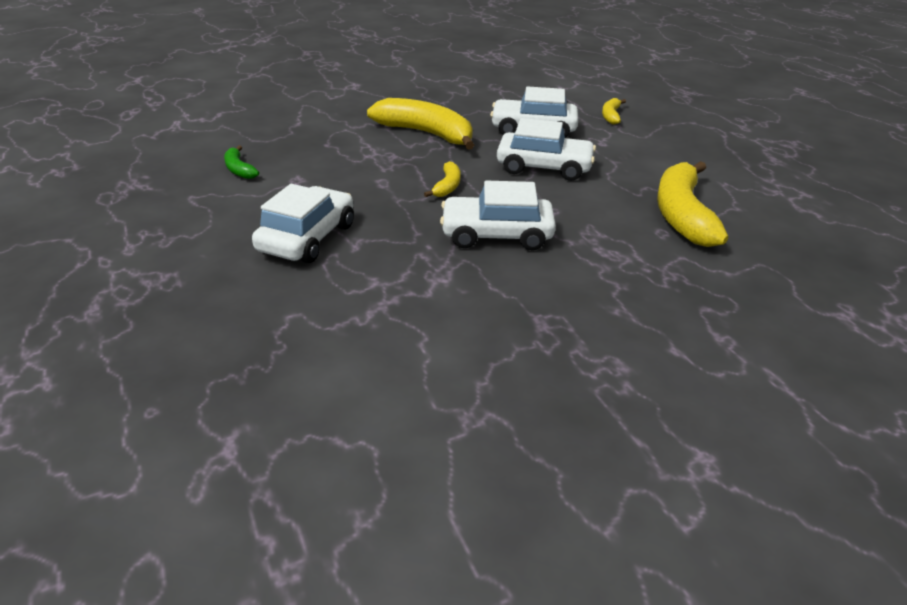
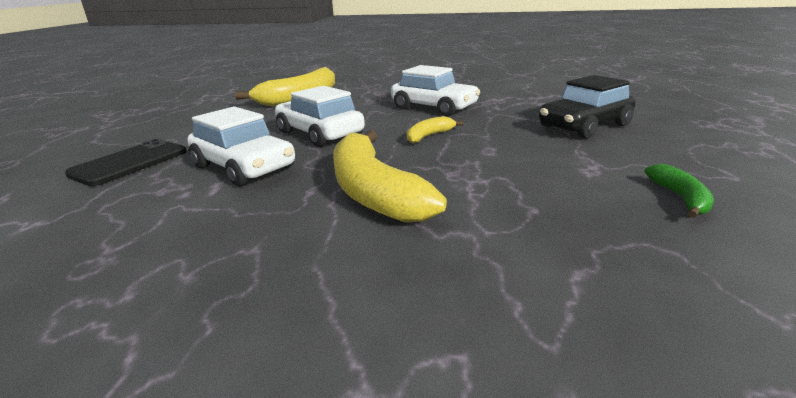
camera: 145 degrees left, 10 degrees down
white car [252,184,354,263] -> black car [539,75,636,139]
yellow banana [602,98,626,125] -> black phone [65,139,187,186]

